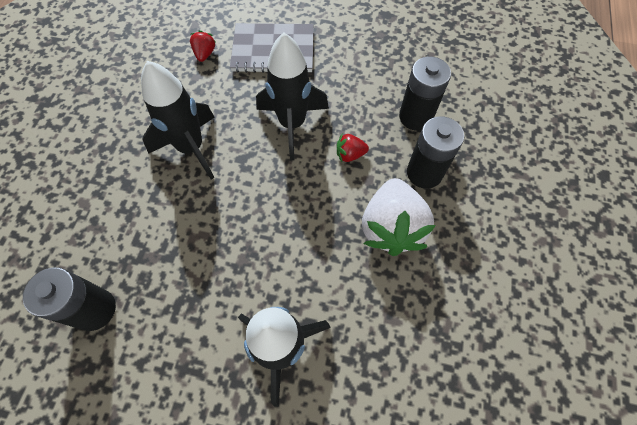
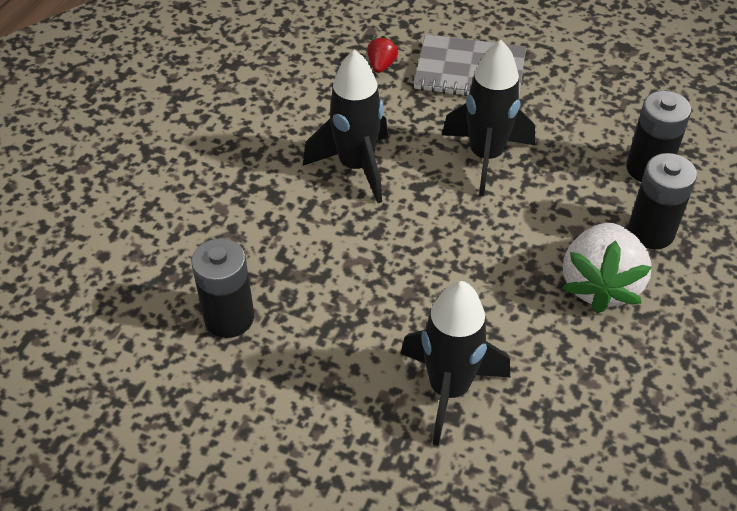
camera: 10 degrees right, 15 degrees down
red strawberry [337,133,369,162] -> none

